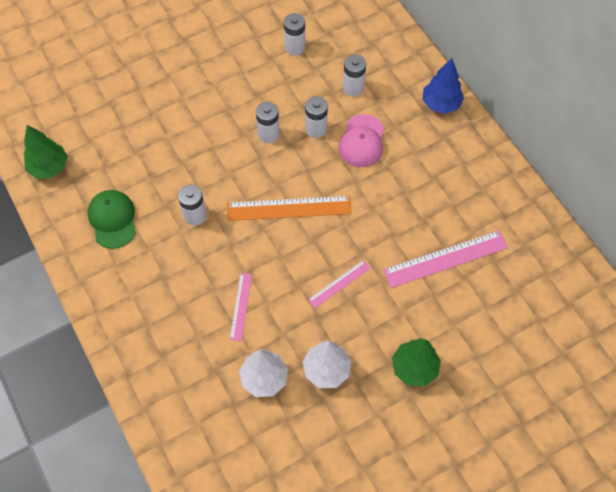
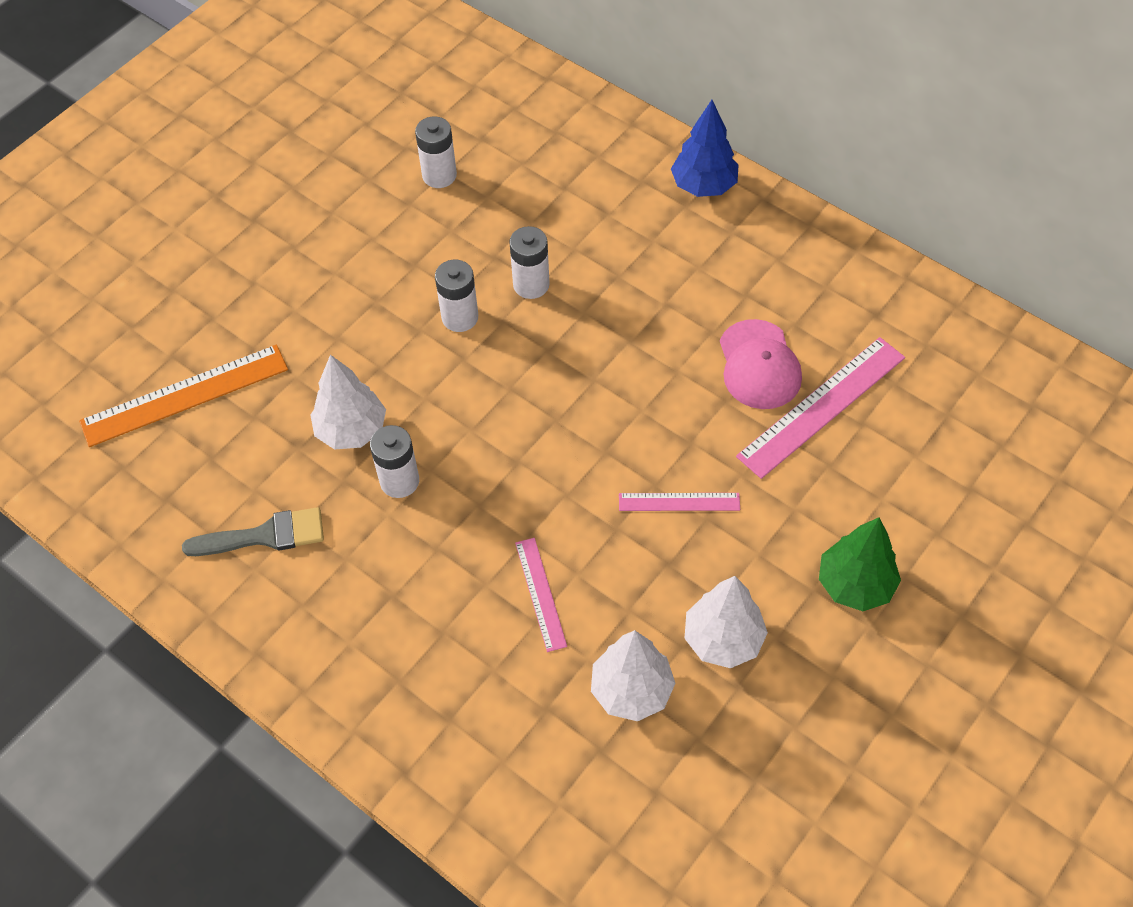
camera: 20 degrees left, 5 degrees down
green tree [24,125,68,178] -> none
green cap [88,190,136,249] -> grey brush [182,507,324,556]
orange ruler [227,196,352,221] -> orange ruler moved to [79,344,288,447]
pink ruler [308,260,371,308] -> pink ruler turned 60 degrees clockwise [619,493,740,511]
pink cap [338,114,384,167] -> pink cap moved to [720,319,802,409]
white battery [343,55,366,97] -> none
none -> white tree [310,355,386,449]

